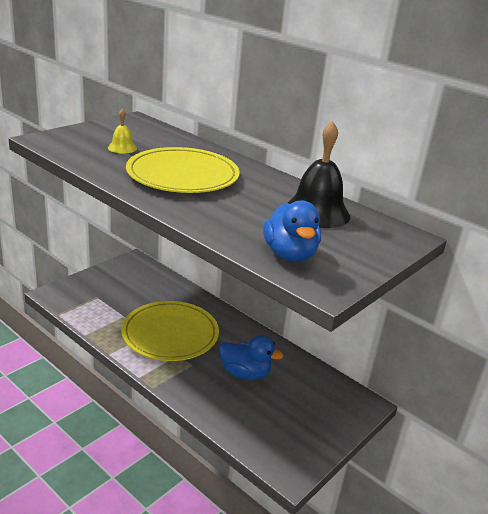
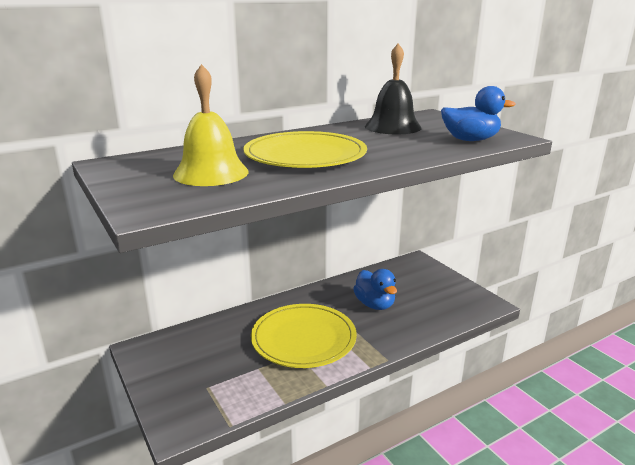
camera: 70 degrees left, 5 degrees down
yellow bell [108,109,137,154] -> yellow bell [173,64,249,186], size x2.00
blue duck [219,335,284,380] -> blue duck turned 120 degrees clockwise [353,269,397,310]

